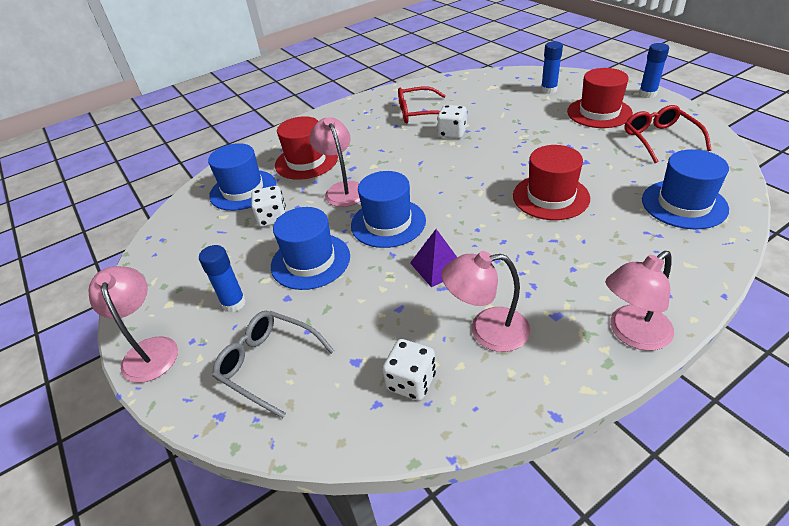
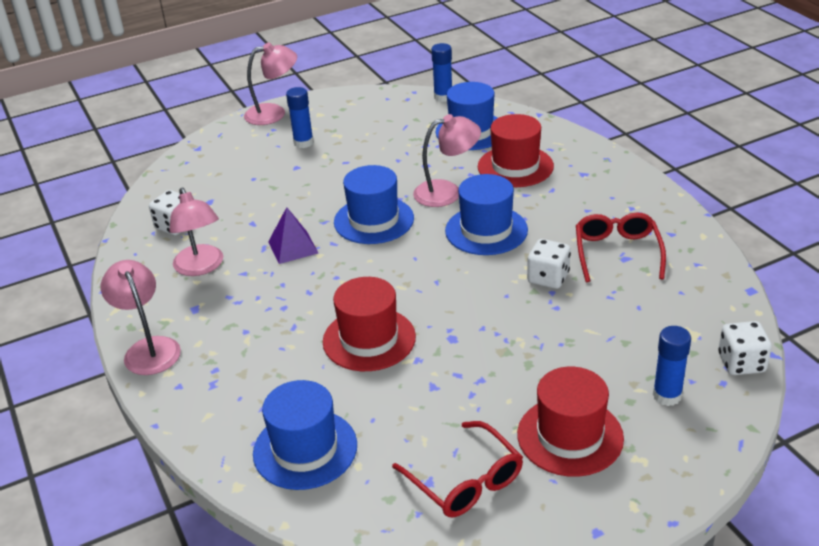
camera: 95 degrees right, 5 degrees down
grey glasses [212,311,335,418] -> none
white dice [251,186,286,227] -> white dice moved to [718,321,772,375]
blue hat [271,207,350,290] -> blue hat moved to [445,174,528,255]
pink lamp [442,251,530,352] -> pink lamp turned 150 degrees clockwise [169,188,223,276]
red glasses [624,105,712,163] -> red glasses turned 60 degrees clockwise [392,421,523,517]
blue glue stick [639,43,669,98] -> blue glue stick moved to [431,43,452,102]

